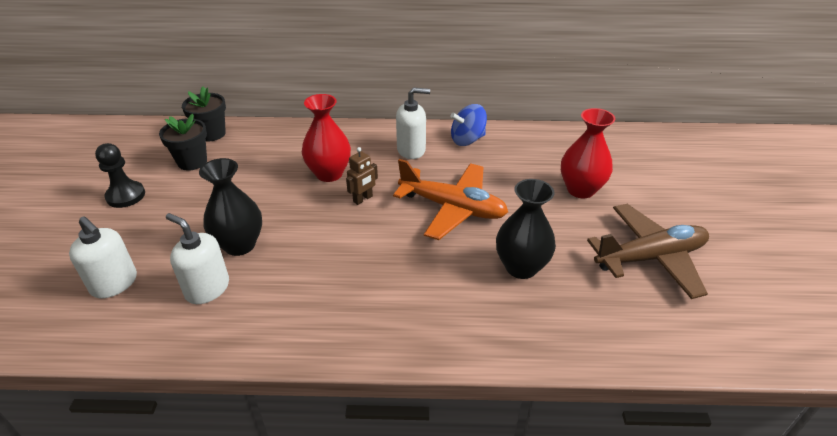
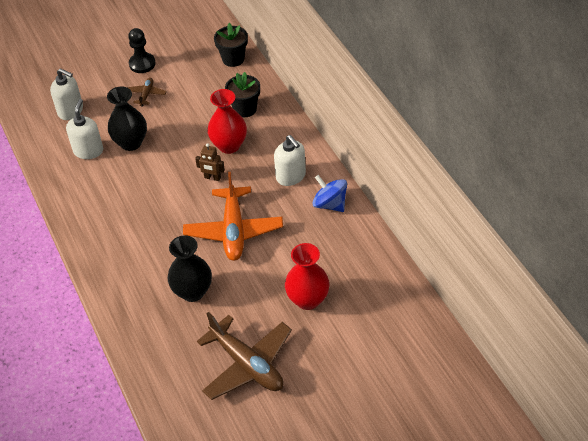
camera: 65 degrees right, 10 degrees up
white soap dispenser [69,216,137,298] -> white soap dispenser turned 75 degrees counterclockwise [50,68,83,120]
black flower pot [159,114,207,170] -> black flower pot moved to [225,72,260,117]
none -> brown plane [127,78,167,106]

